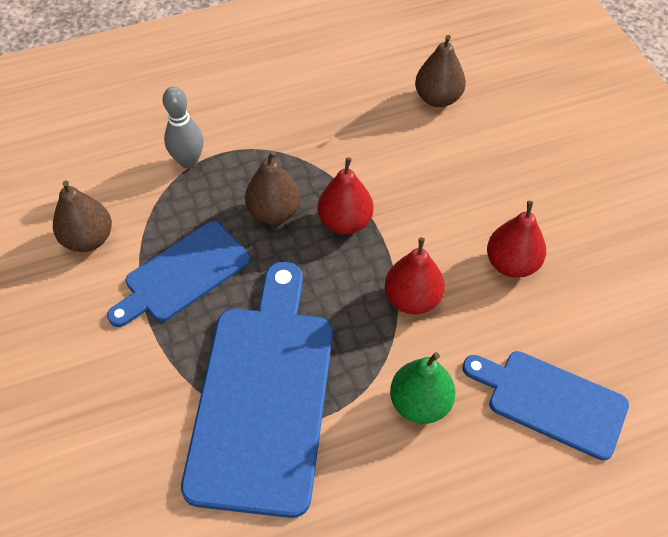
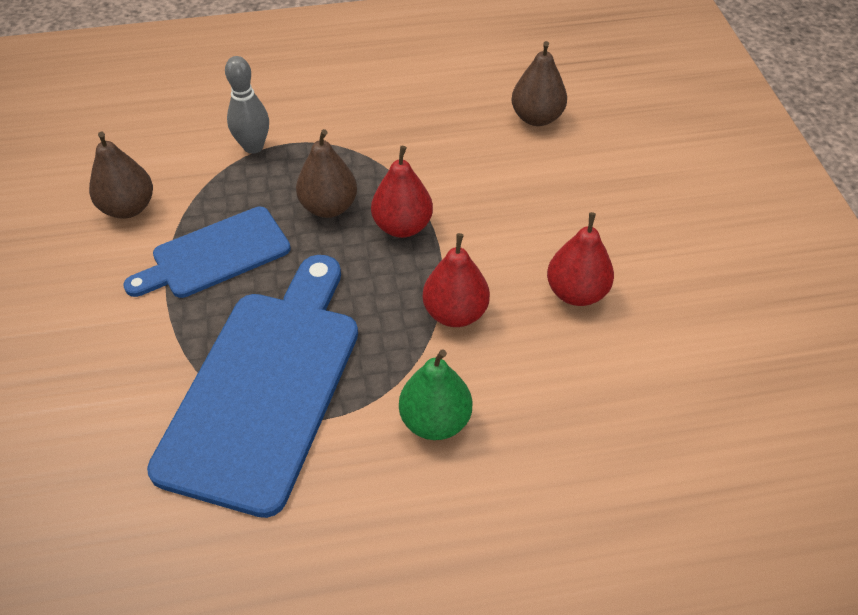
camera: 10 degrees right, 5 degrees down
blue cutting board [462,351,629,460] -> none

